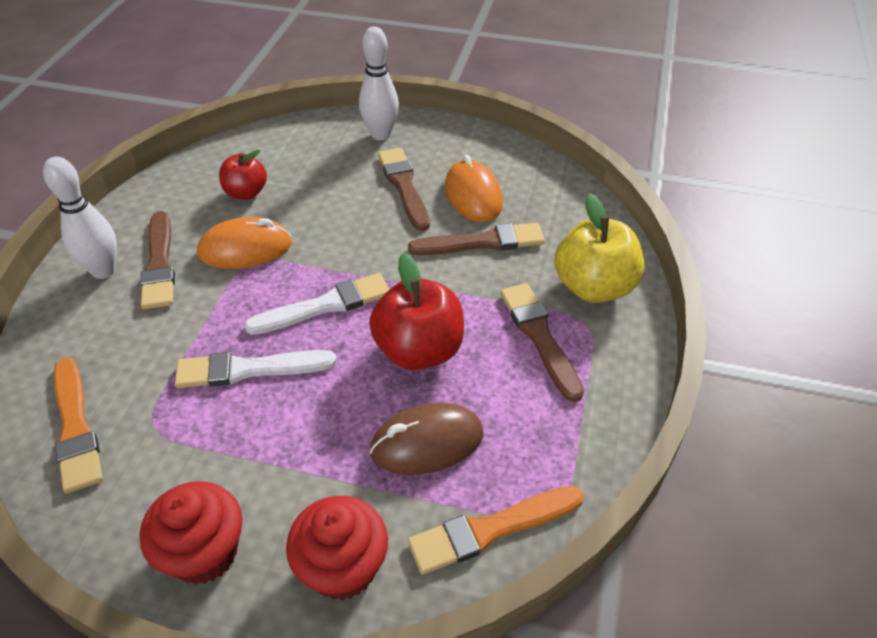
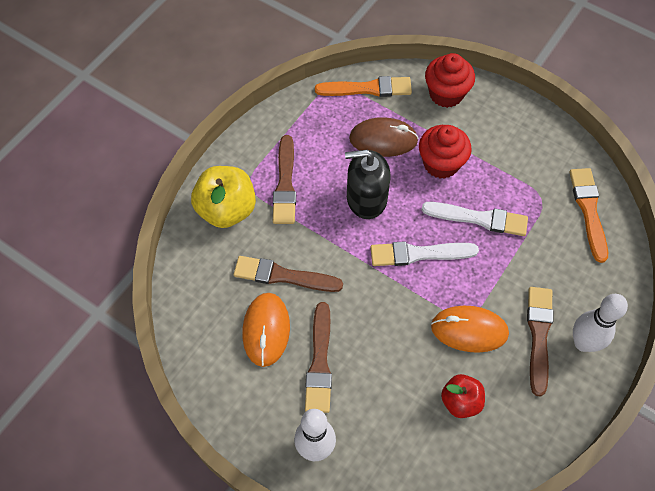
camera: 160 degrees left, 15 degrees up
red cupcake [140,481,242,584] -> red cupcake moved to [419,125,472,179]
red apple [369,253,464,370] -> black soap dispenser [345,150,390,219]

